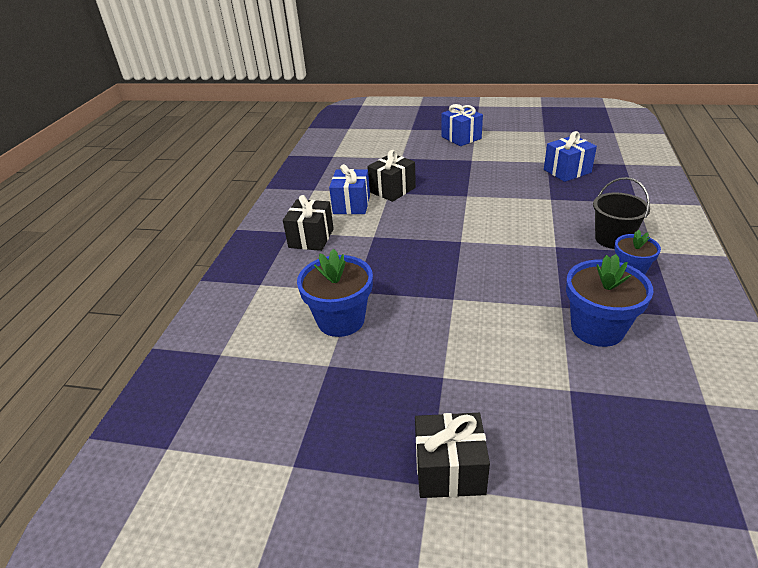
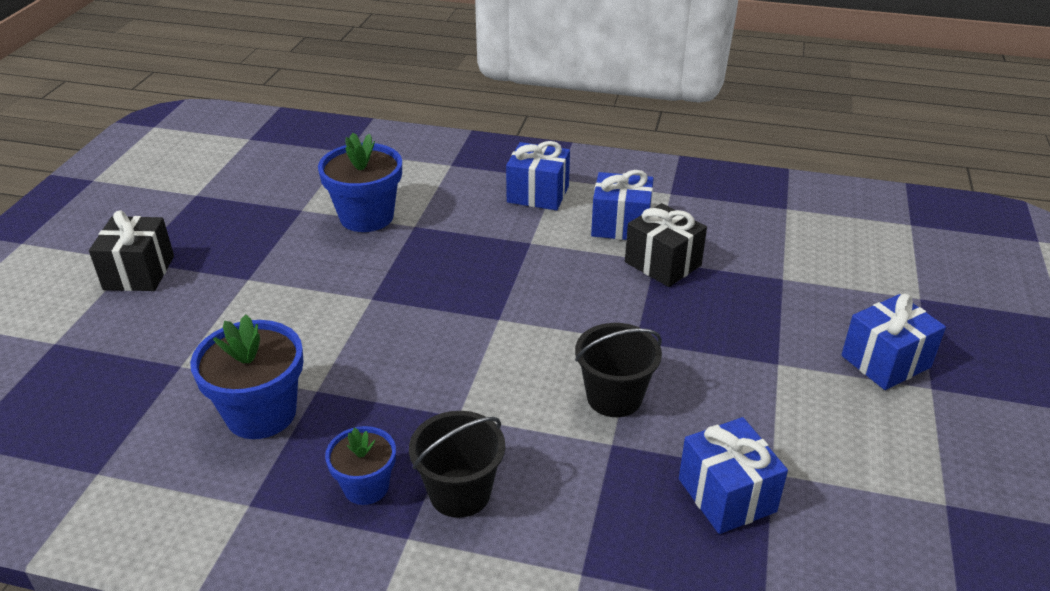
camera: 90 degrees right, 0 degrees up
black gift [283,195,334,251] -> blue gift [506,141,570,210]
none -> black bucket [575,323,662,417]

